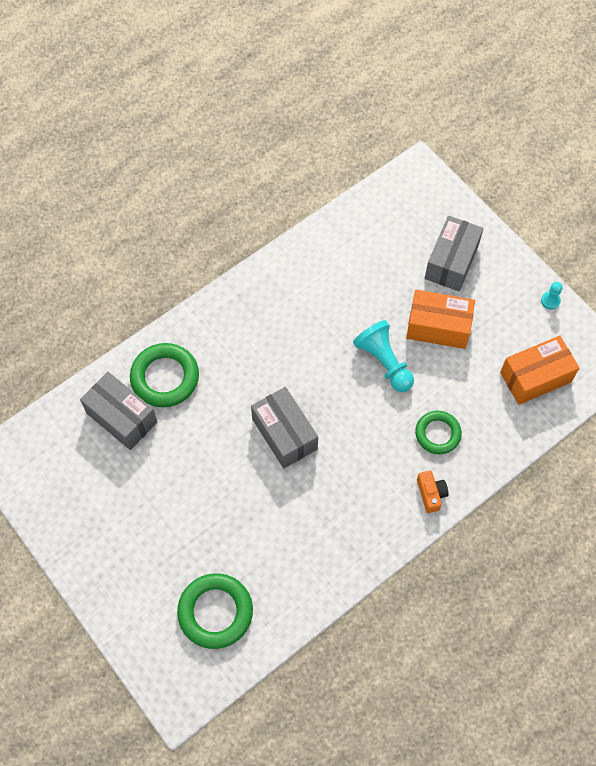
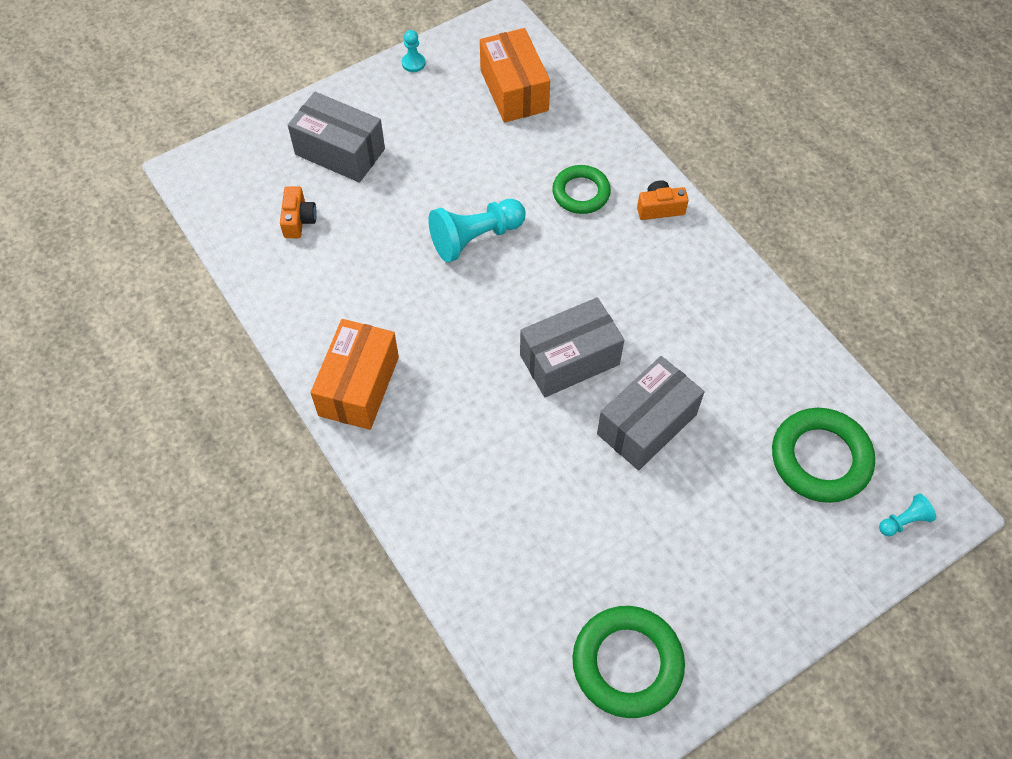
camera: 85 degrees left, 5 degrees down
grey box [80,372,157,450] -> grey box moved to [597,356,704,470]
green ring [130,343,199,407] -> green ring moved to [573,606,685,718]
orange box [406,290,475,349] -> orange box moved to [310,319,399,430]
none -> orange camera [280,186,317,238]
none -> turquoise pawn [879,493,936,536]

